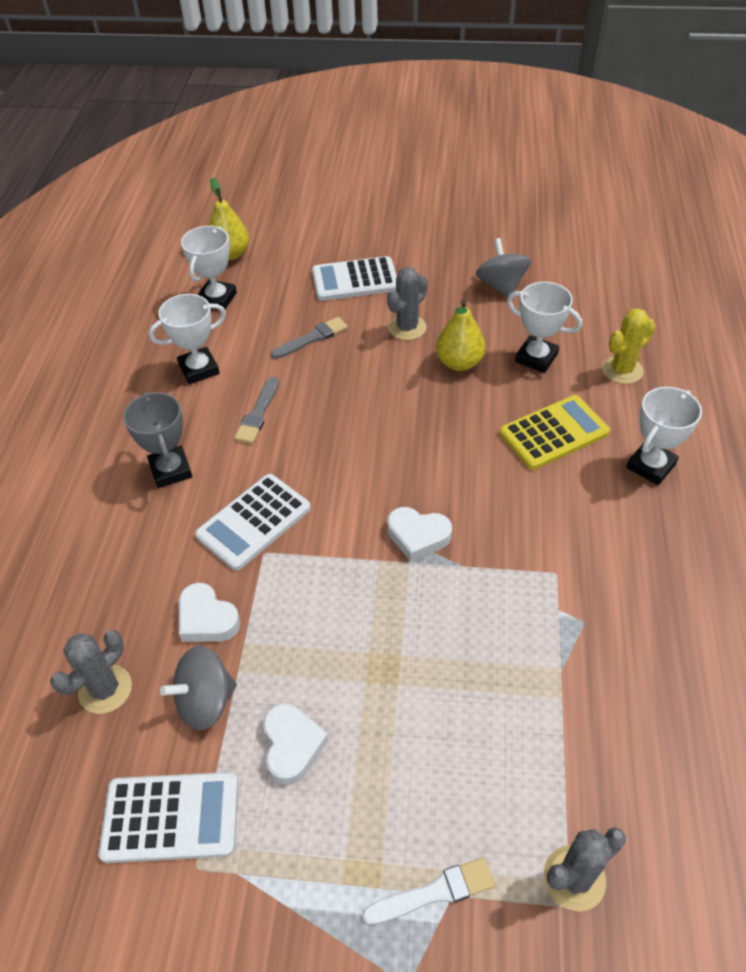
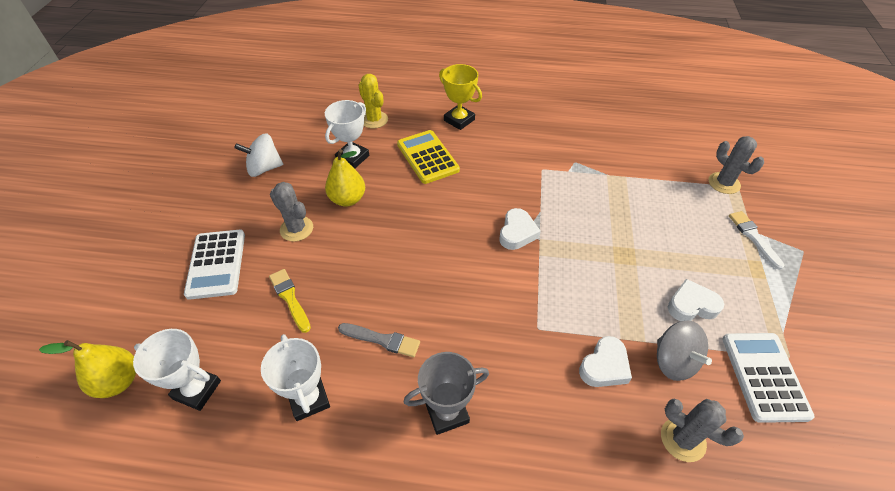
camera: 90 degrees left, 0 degrees up
white calculator [195,474,311,571] -> none
grey brush [271,317,348,359] -> yellow brush [269,269,311,333]
grey spinning top [476,238,531,298] -> white spinning top [234,133,283,177]
white trophy [626,387,702,485] -> yellow trophy [439,64,482,130]

